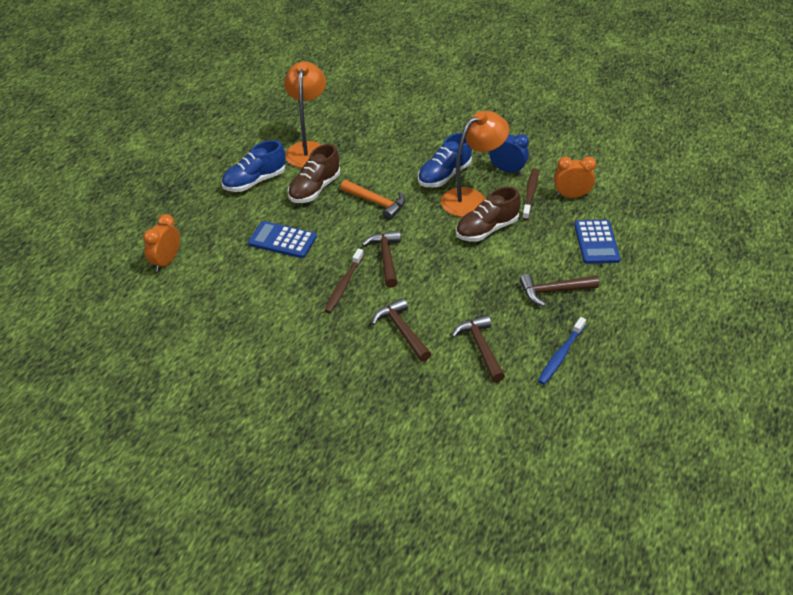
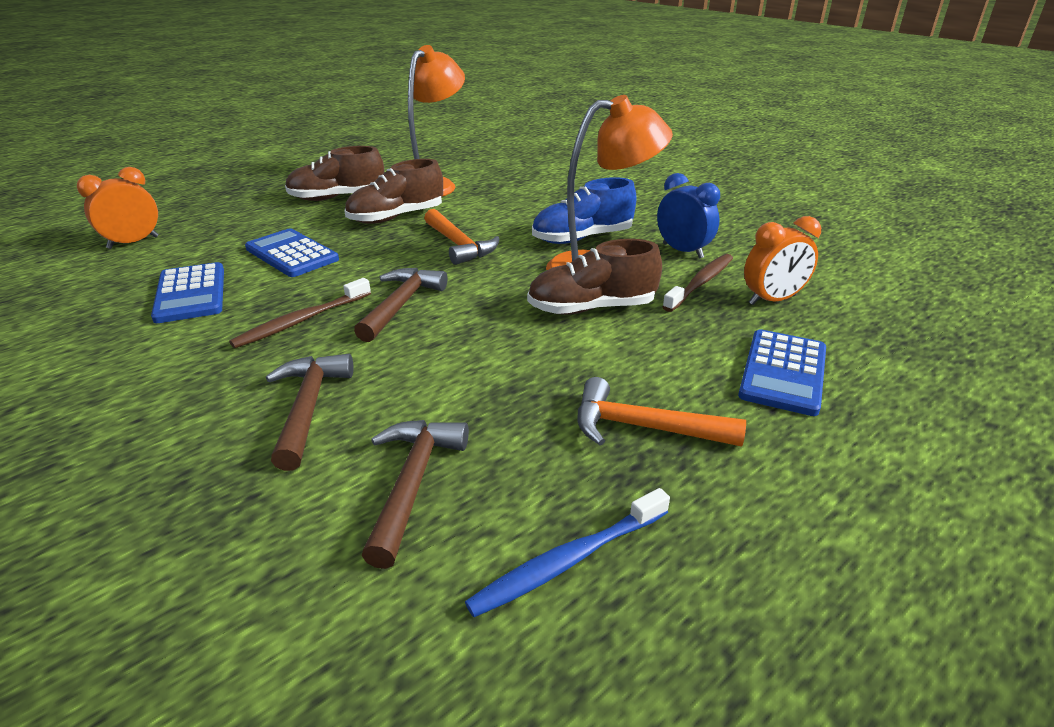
camera: 25 degrees right, 10 degrees down
blue shoe [221,140,286,192] -> brown shoe [285,146,384,201]
brown hammer [519,274,599,306] -> orange hammer [577,377,746,447]
orange clock [554,156,596,198] -> orange clock turned 135 degrees clockwise [744,216,821,305]
none -> blue calculator [151,262,224,323]

